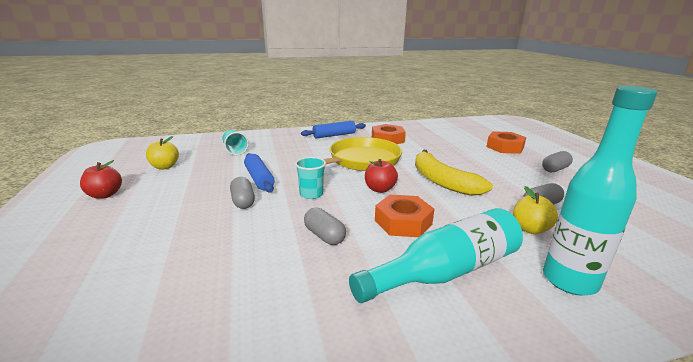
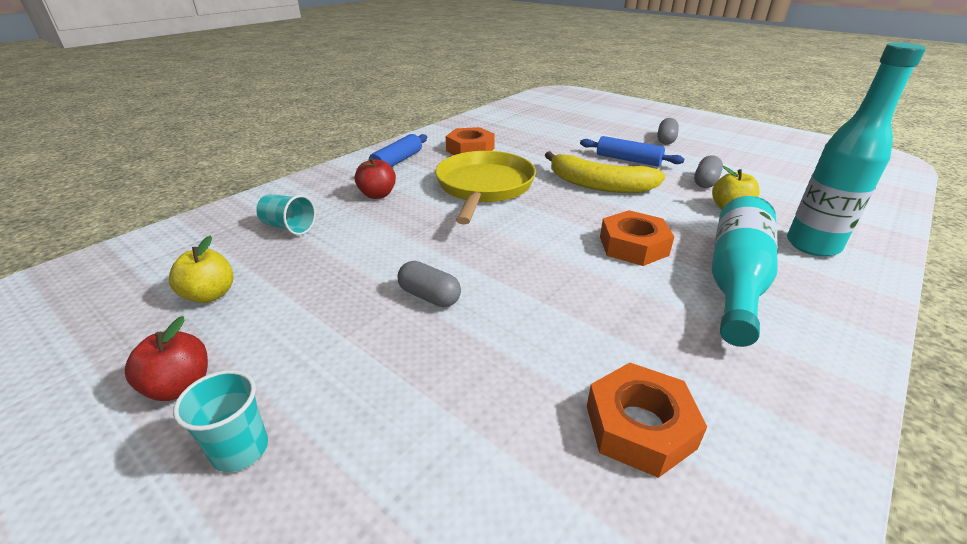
camera: 35 degrees left, 10 degrees up
blue rolling pin [244,153,275,193] -> blue rolling pin moved to [580,136,684,167]
turquoise cup [295,157,326,199] -> turquoise cup moved to [173,370,268,472]
grey capsule [304,207,346,245] -> none
red apple [365,159,398,193] -> red apple moved to [355,158,396,199]
orange nut [487,131,526,154] -> orange nut moved to [587,363,707,478]

